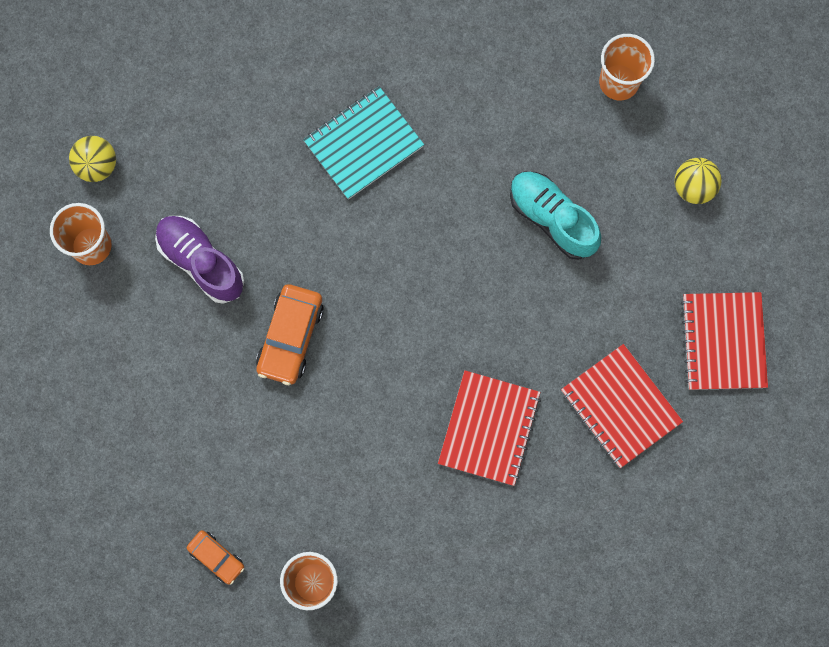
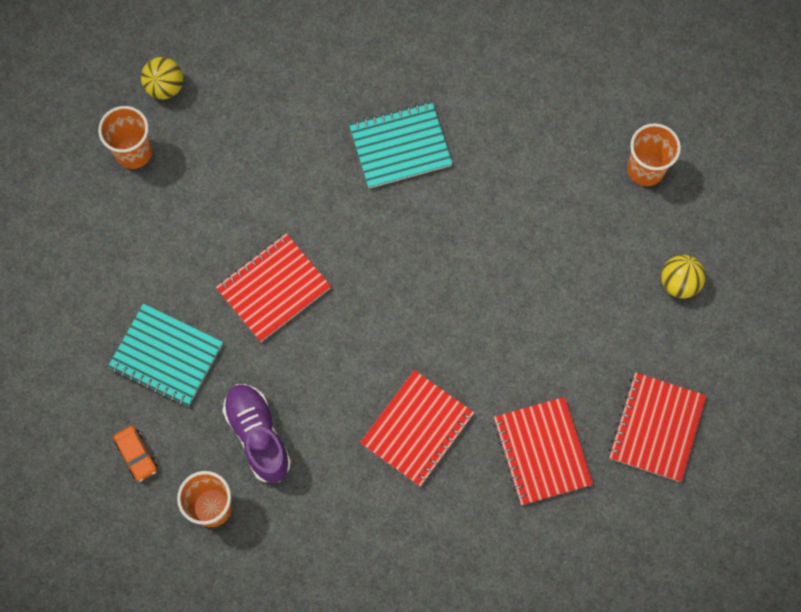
camera: 20 degrees right, 5 degrees down
purple shoe [155,216,244,304] -> purple shoe moved to [222,384,291,483]
orange car [256,284,324,385] -> red notebook [216,233,331,342]
turquoise shoe [510,171,601,260] -> none
none -> turquoise notebook [108,304,223,407]

